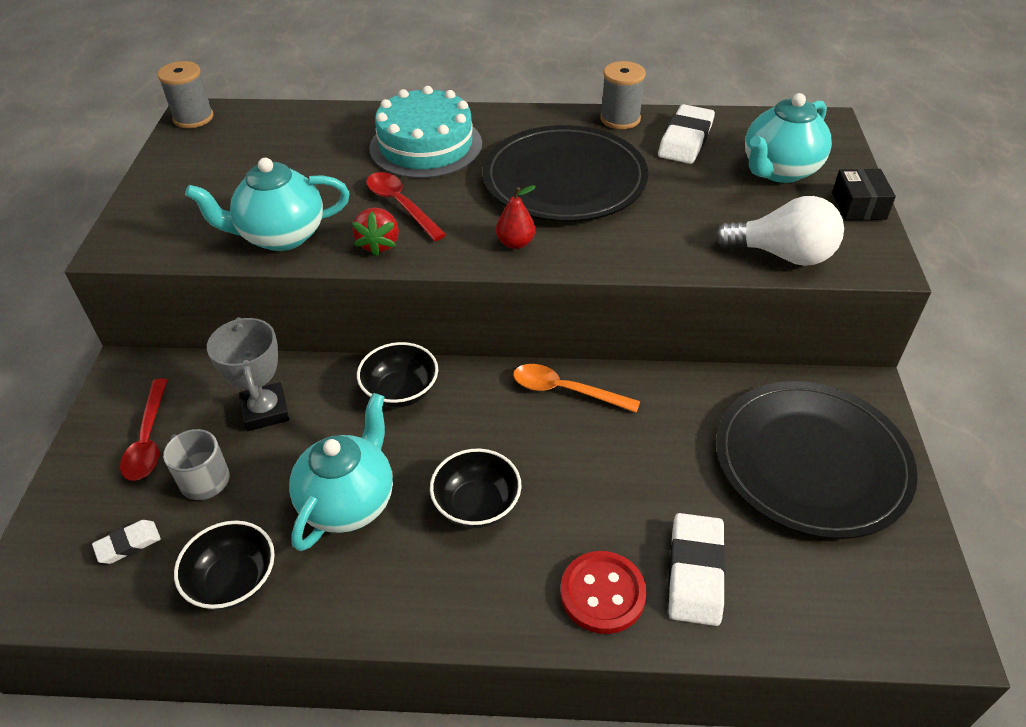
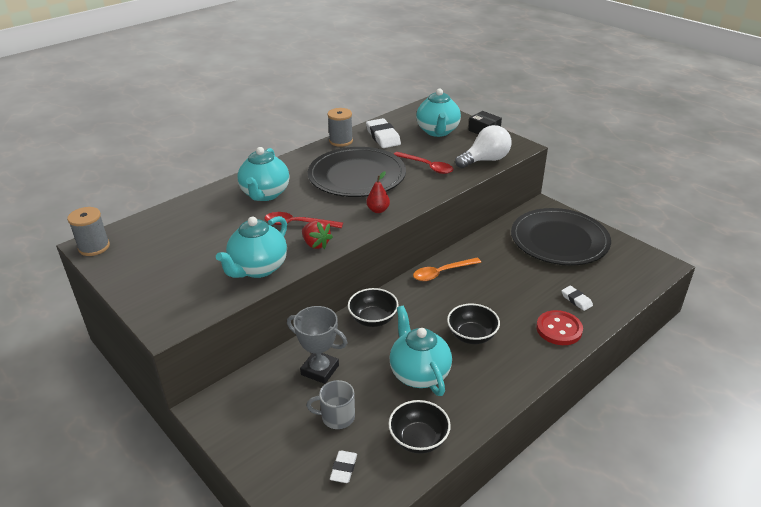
camera: 45 degrees left, 10 degrees down
red spoon [120,378,168,481] -> red spoon moved to [394,152,453,174]
turquoise cake [369,86,482,179] -> turquoise teapot [237,147,289,201]
white eraser [668,513,726,626] -> white eraser [561,286,593,311], size x0.56

